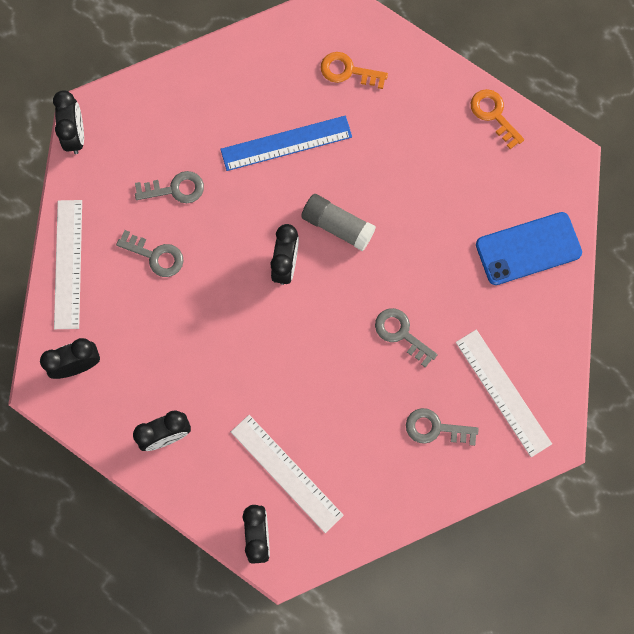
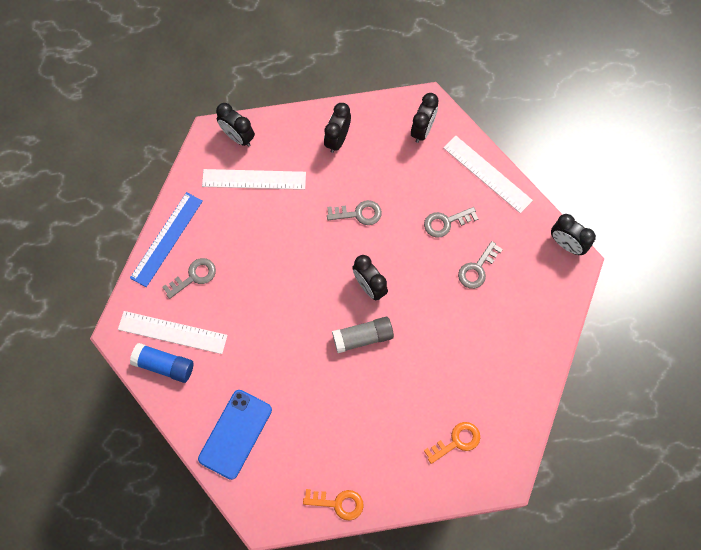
camera: 135 degrees right, 5 degrees down
blue ruler [220,115,352,171] -> blue ruler moved to [130,192,203,287]
grey key [375,308,438,368] -> grey key moved to [327,200,382,225]
none -> blue glue stick [130,343,193,383]

